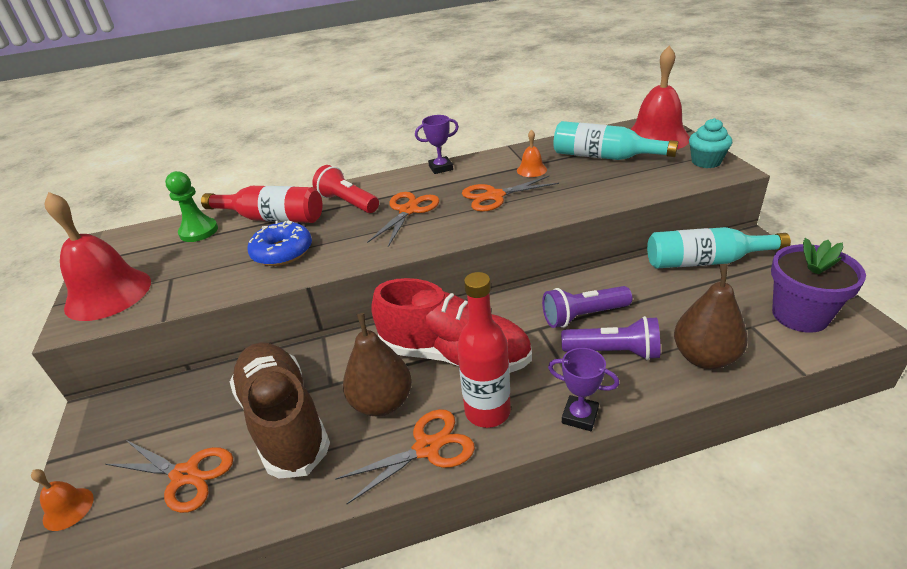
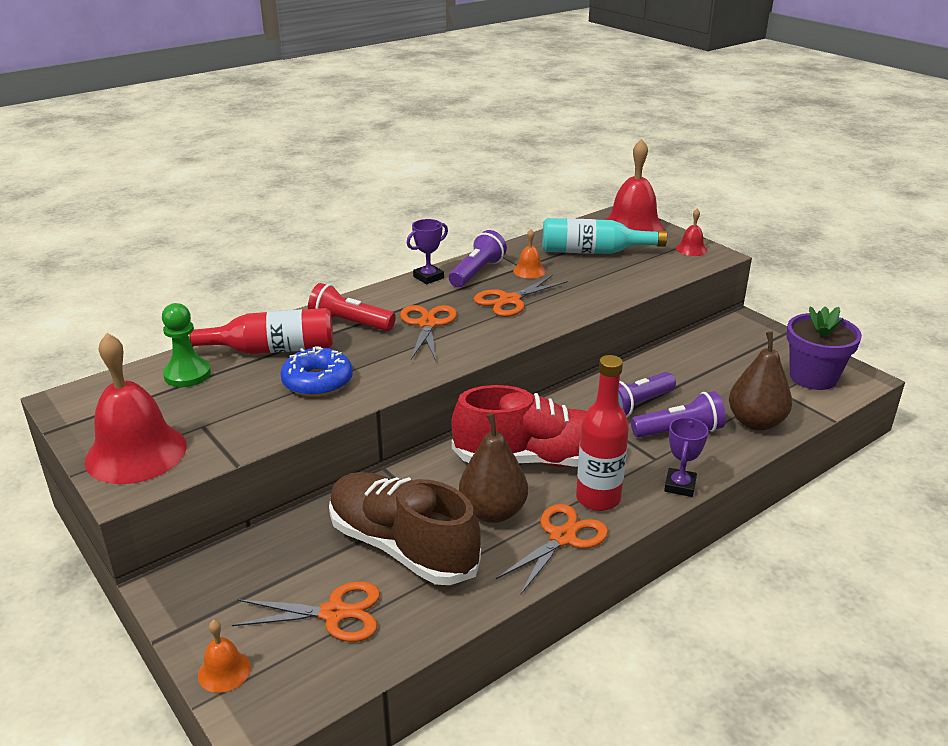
camera: 25 degrees left, 5 degrees down
purple trophy [548,348,619,431] -> purple trophy turned 75 degrees counterclockwise [664,417,709,497]
turquoise bottle [647,227,791,269] -> none
turquoise cupcake [689,118,732,168] -> red bell [676,209,707,256]
none -> purple flashlight [449,230,507,287]

